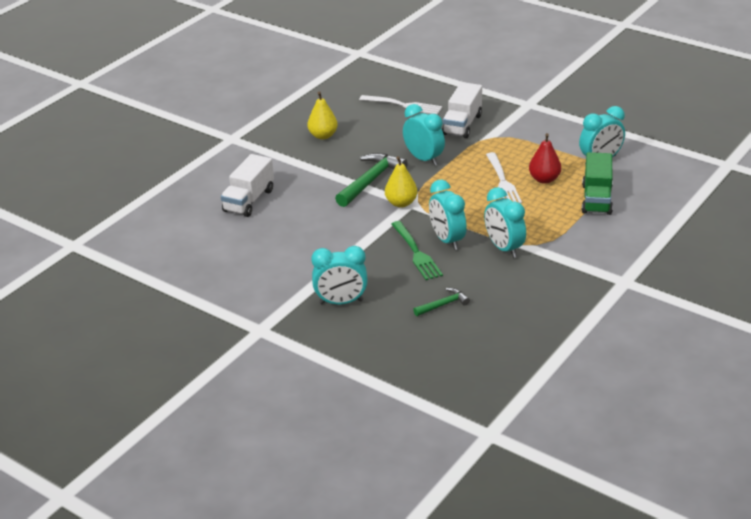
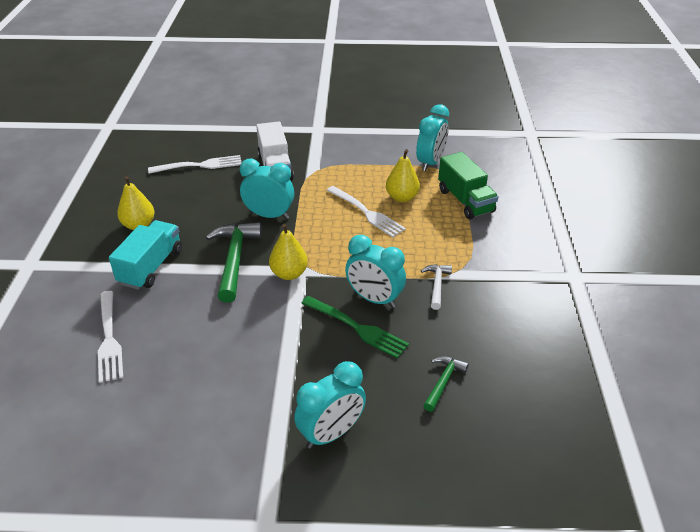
camera: 35 degrees left, 5 degrees up
white truck [221,154,274,217] -> white fork [98,291,123,383]
turquoise clock [484,187,526,258] -> white hammer [421,264,452,310]
red pear [529,133,561,184] -> yellow pear [386,149,420,202]
none -> turquoise truck [109,220,182,290]

